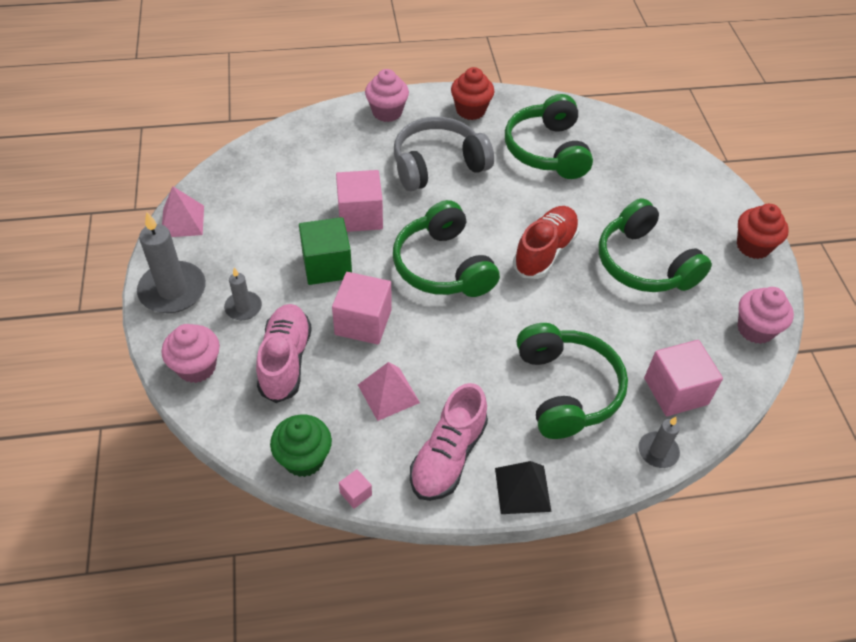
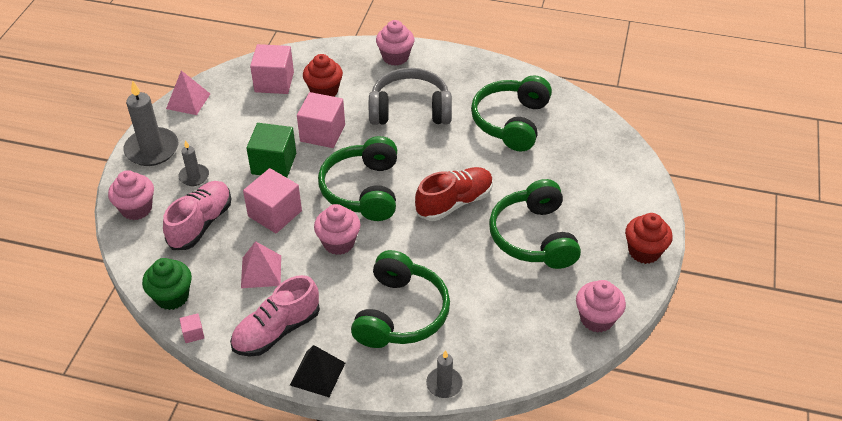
camera: 25 degrees right, 5 degrees down
red cupcake [451,67,494,120] -> red cupcake moved to [303,54,343,97]
pink cube [644,340,723,416] -> pink cube moved to [250,44,294,94]
none -> pink cupcake [314,204,360,255]

